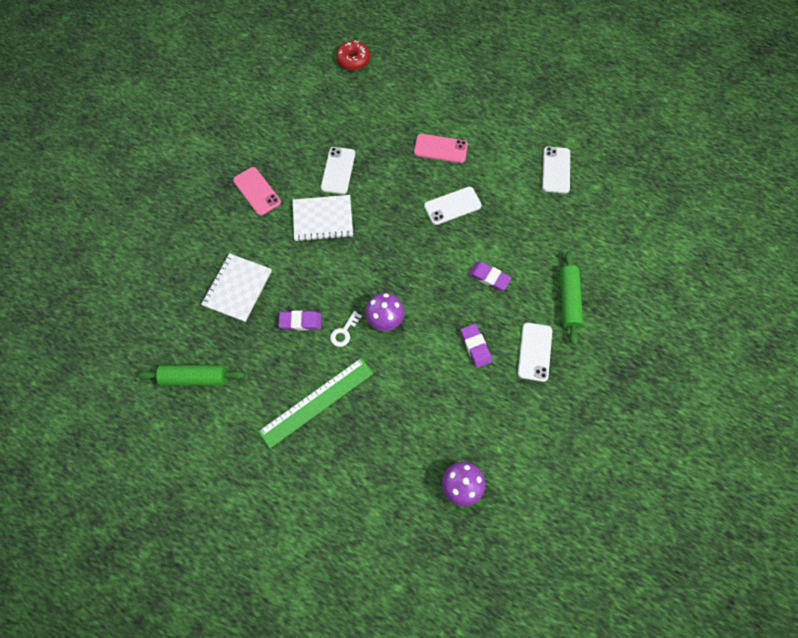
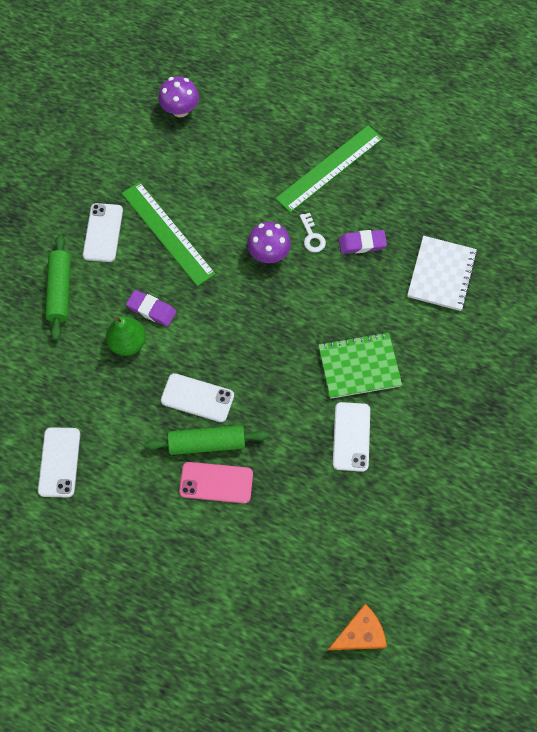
camera: 175 degrees right, 0 degrees up
green rolling pin [138,365,245,385] -> green rolling pin moved to [144,425,269,455]
pink phone [233,167,281,216] -> none
white notebook [293,195,353,242] -> green notebook [319,332,402,399]
white key [330,311,362,347] -> white key turned 135 degrees clockwise [300,213,326,253]
red donut [336,40,370,70] -> orange cheese [328,604,387,650]
white phone [424,187,482,225] -> white phone turned 45 degrees clockwise [161,373,234,422]
purple eraser [460,324,492,368] -> green ruler [122,182,216,286]
none -> green pear [106,316,146,356]

